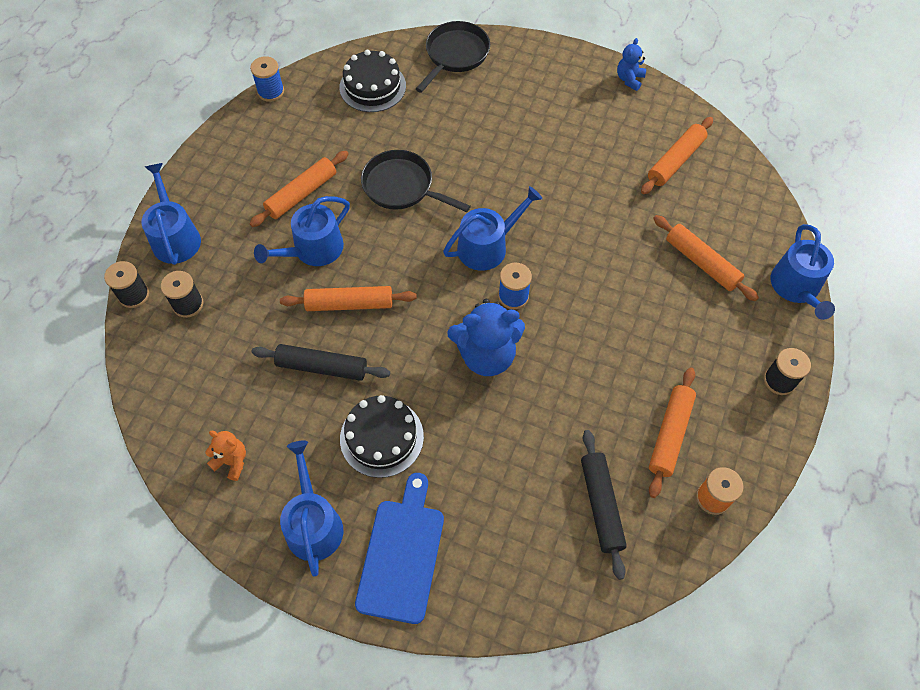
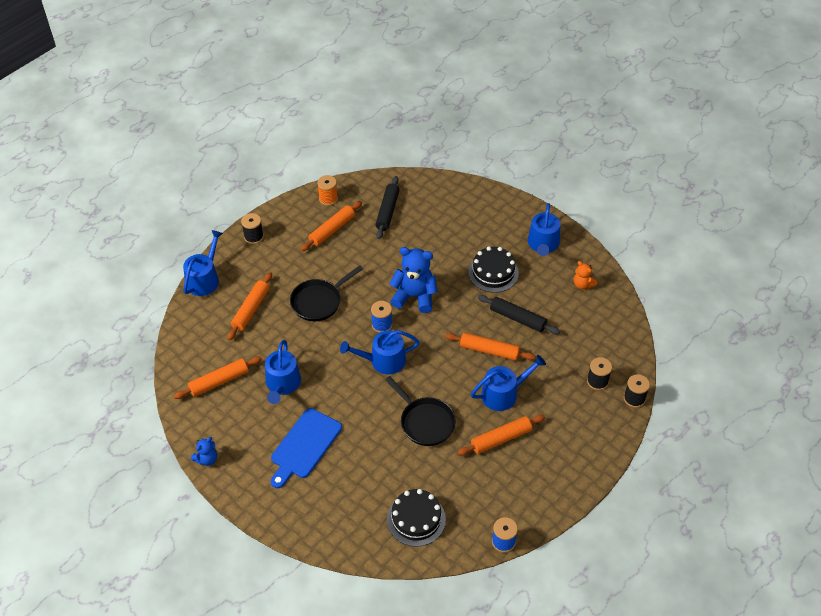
camera: 160 degrees left, 10 degrees down
blue watering can [142,163,201,265] -> blue watering can moved to [265,340,301,404]
blue cutting board [355,473,444,624] -> blue cutting board moved to [271,408,342,488]
black pan [416,21,490,93] -> black pan moved to [290,266,363,321]
orange rolling pin [653,215,759,301] -> orange rolling pin turned 45 degrees clockwise [227,272,272,340]

